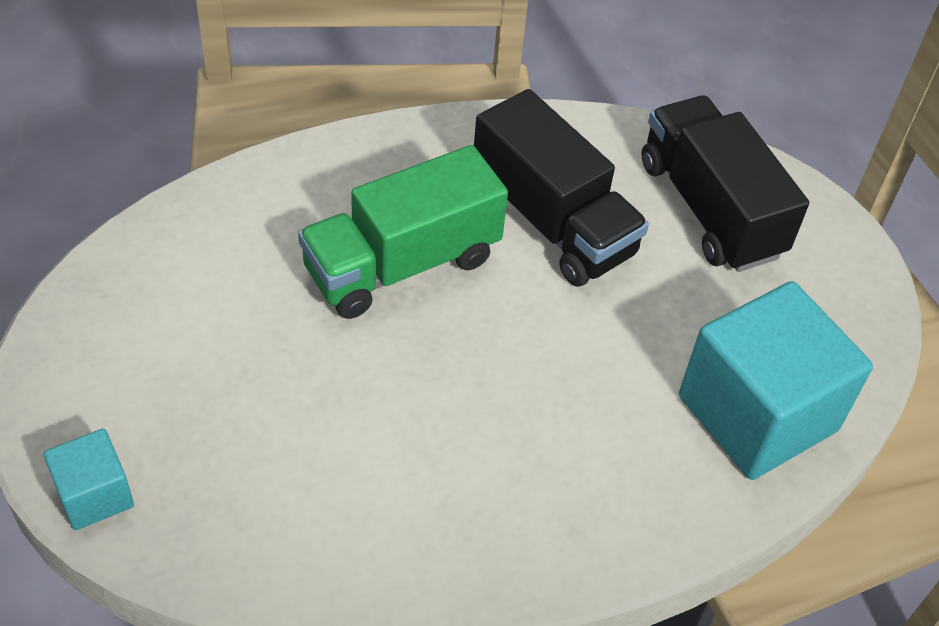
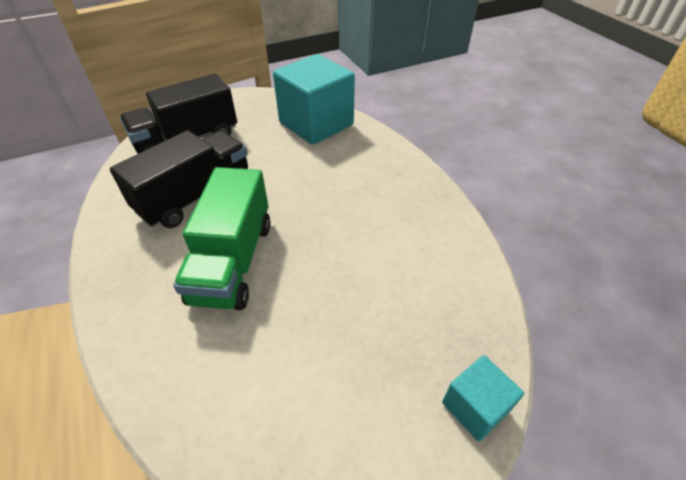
camera: 95 degrees left, 5 degrees down
green truck [298,145,508,319] -> green truck turned 45 degrees clockwise [173,167,271,310]

